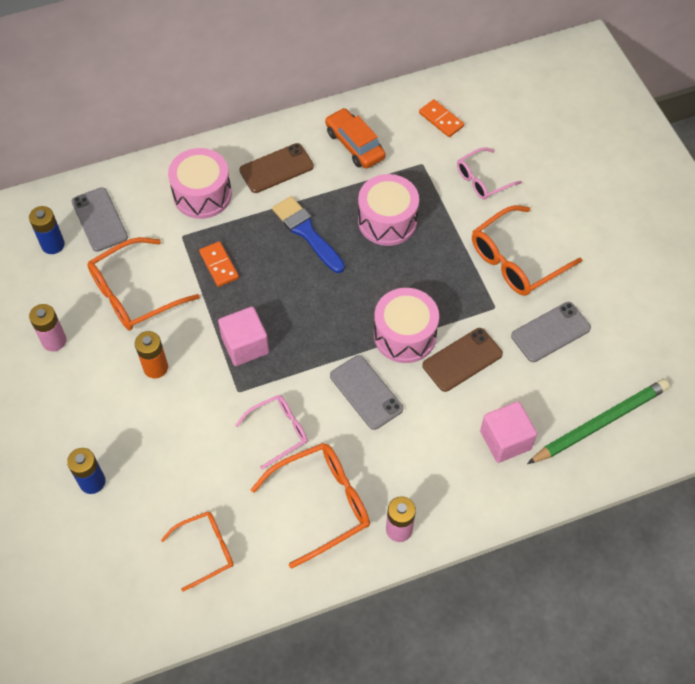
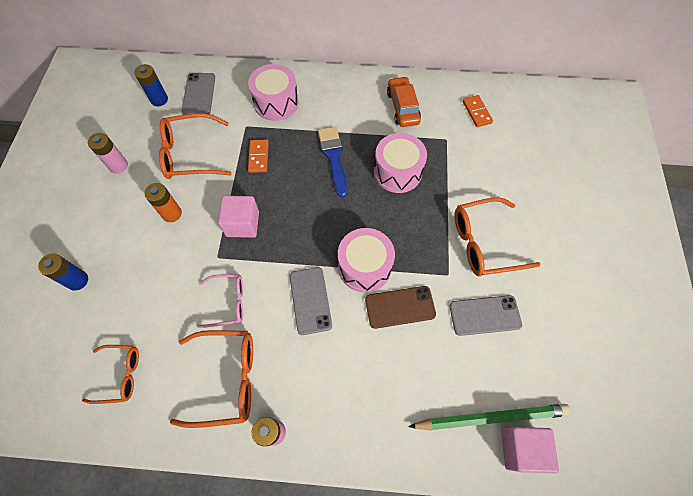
camera: 25 degrees right, 5 degrees up
brown phone [239,143,314,193] -> none
pink glasses [457,147,522,200] -> none
pink cube [480,401,537,463] -> pink cube moved to [501,427,559,473]

